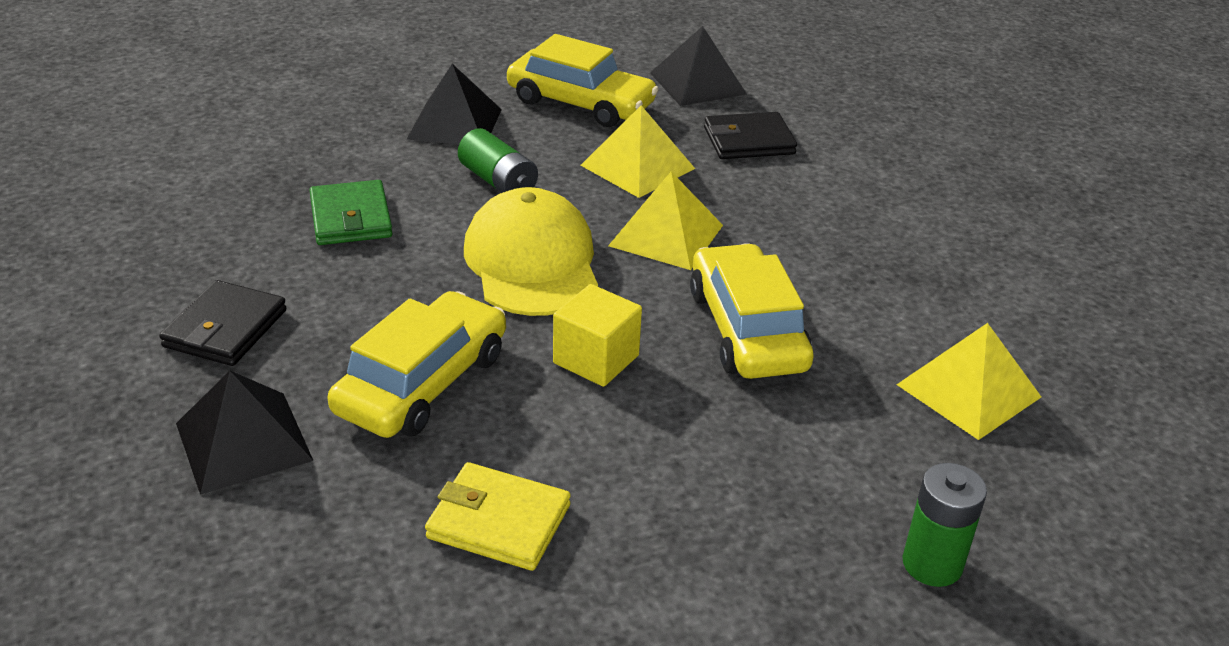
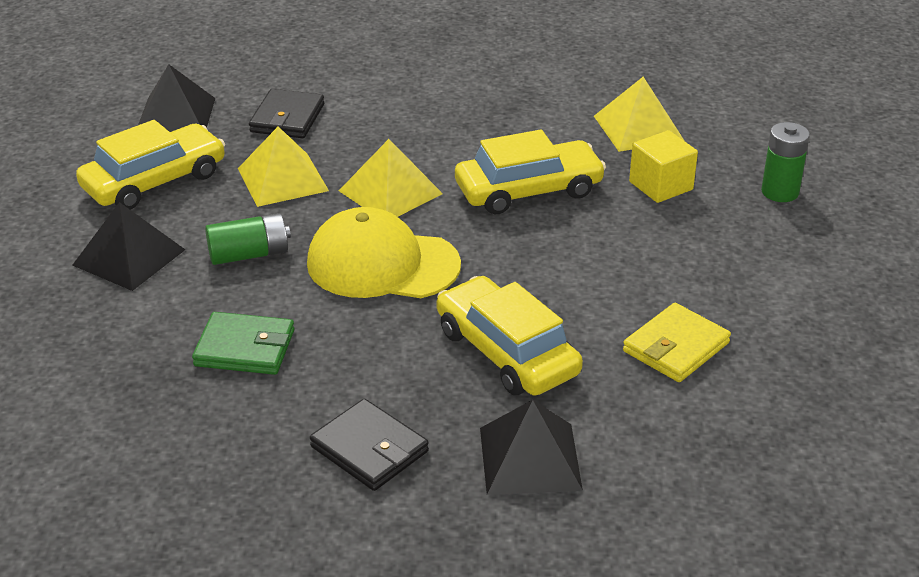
camera: 65 degrees left, 0 degrees up
yellow cube [553,284,642,387] -> yellow cube moved to [629,130,698,203]
yellow car [690,243,814,379] -> yellow car turned 150 degrees clockwise [455,130,606,214]

